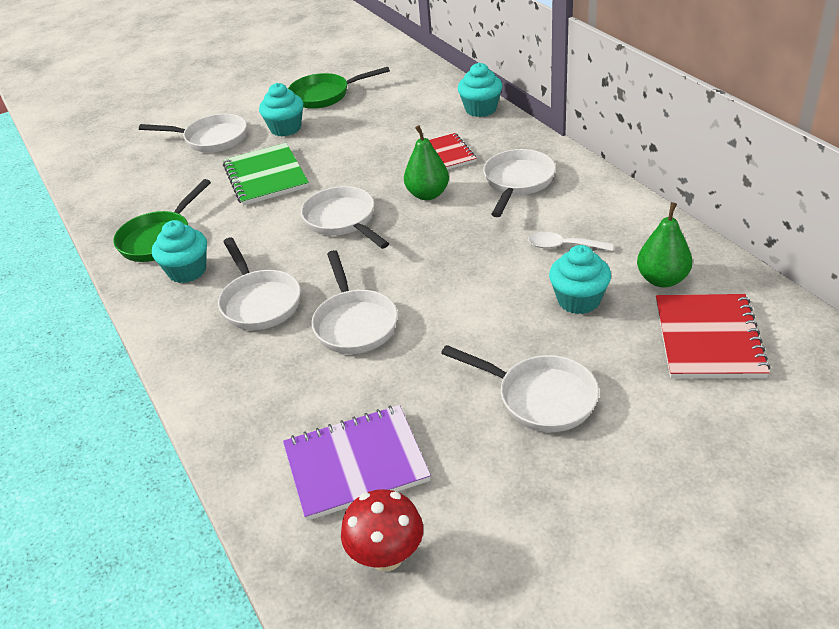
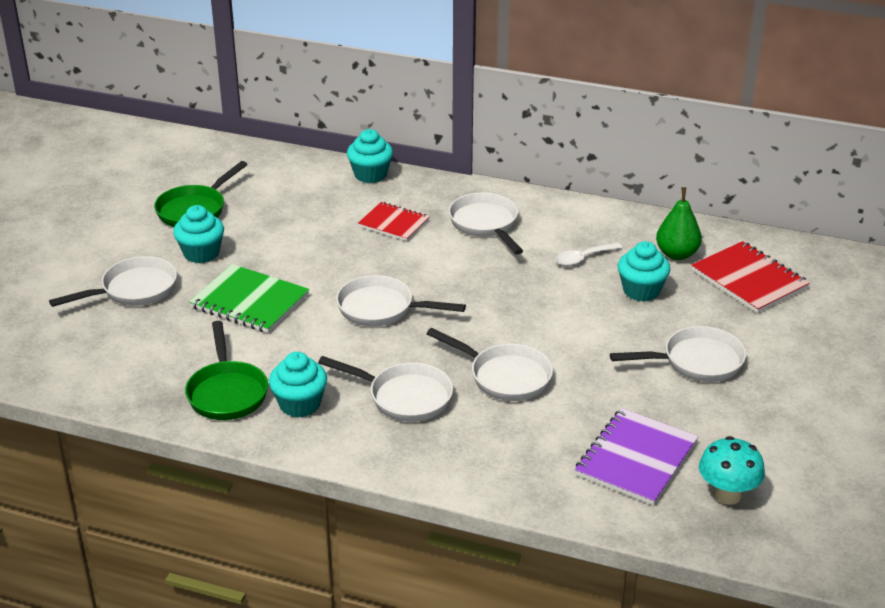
camera: 45 degrees left, 5 degrees down
red mushroom [341,489,423,571] -> turquoise mushroom [699,436,765,505]
green pear [404,125,449,200] -> none

